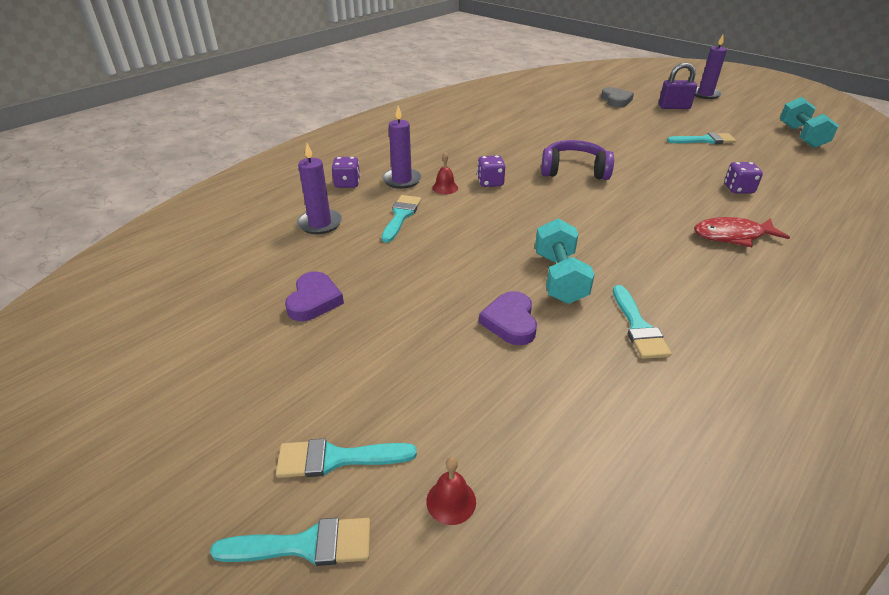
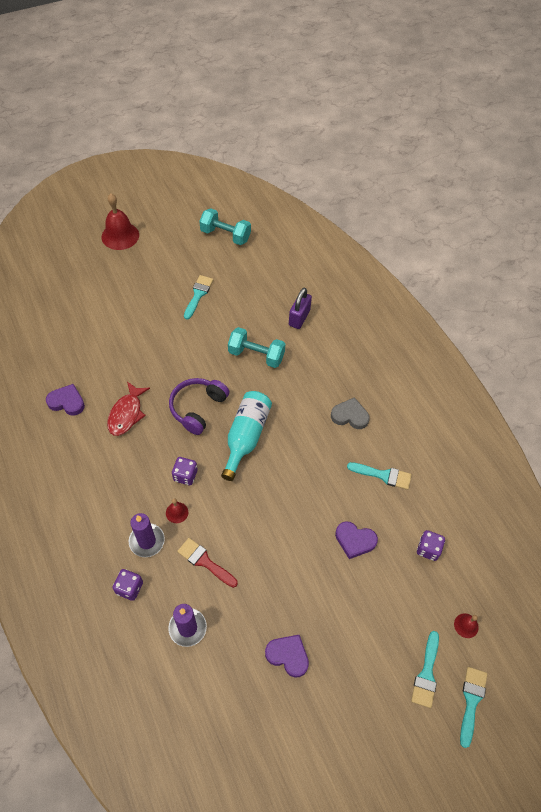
camera: 70 degrees left, 20 degrees up
turquoise brush [382,195,421,243] -> red brush [177,538,238,588]
turquoise dumbbell [535,219,595,304] -> turquoise dumbbell moved to [228,327,285,368]
grey heart [601,87,634,107] -> grey heart moved to [331,397,370,429]
purple padlock [659,62,697,109] -> purple padlock moved to [289,288,312,329]
red fish [694,217,790,247] -> red fish moved to [107,382,150,436]
purple candle [695,35,727,99] -> red bell [102,194,139,250]
purple dice [724,162,763,194] -> purple dice moved to [417,530,445,561]
none -> purple heart [46,384,85,416]
none -> turquoise bottle [221,391,272,481]

